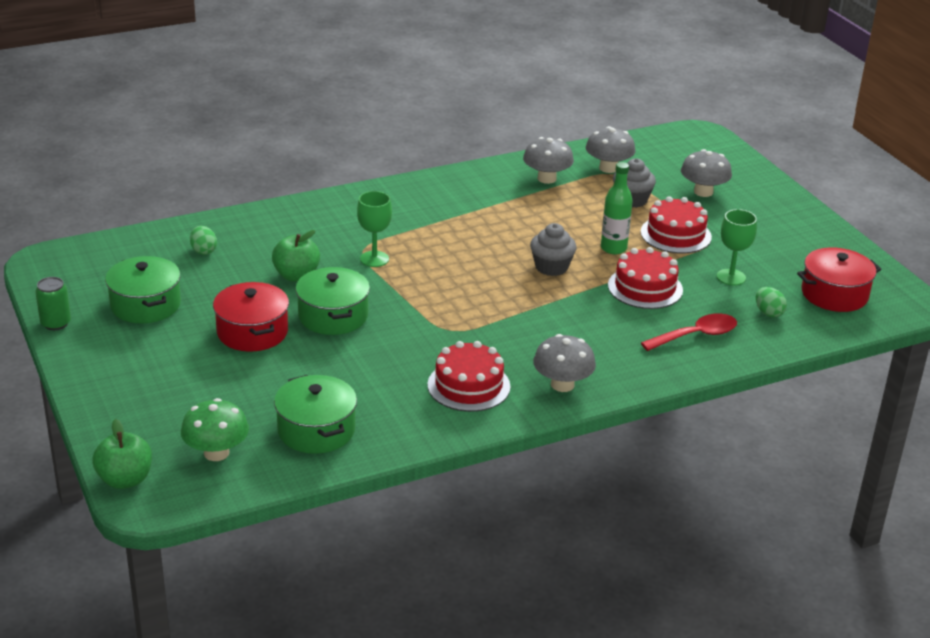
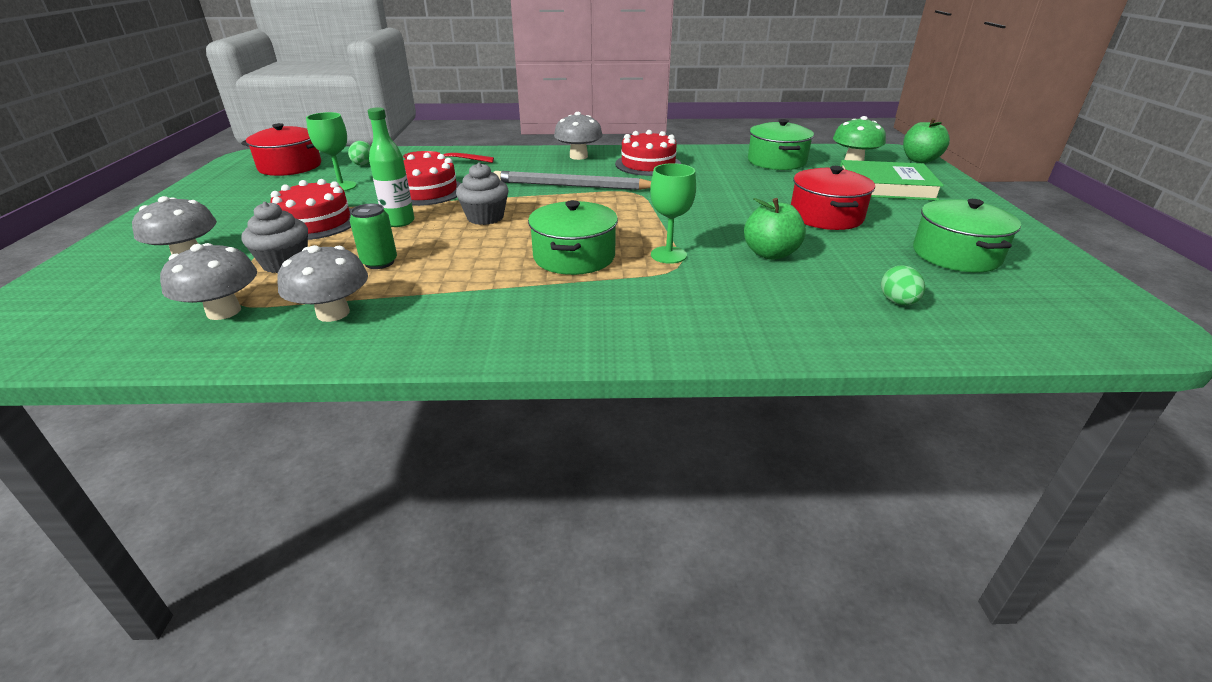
camera: 155 degrees left, 0 degrees up
green can [35,277,71,330] -> green can moved to [350,204,397,269]
green pot [296,267,370,335] -> green pot moved to [528,200,618,275]
none -> grey pencil [493,171,651,190]
none -> green book [840,160,944,201]

